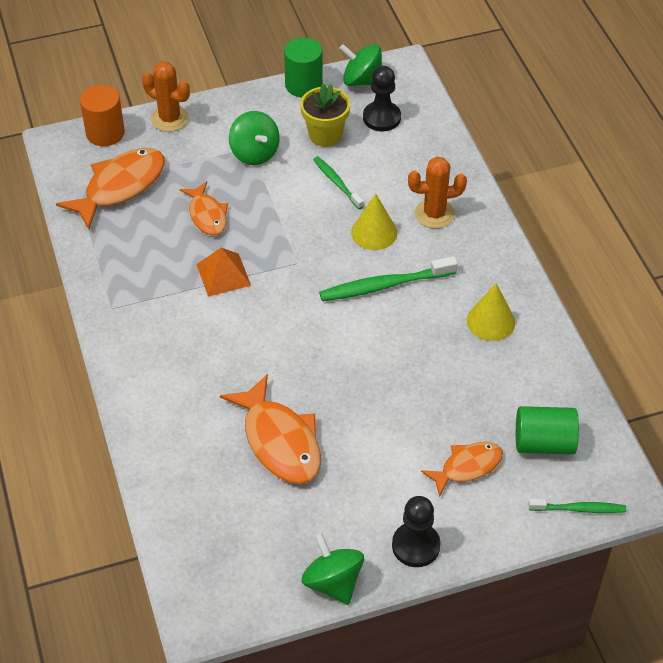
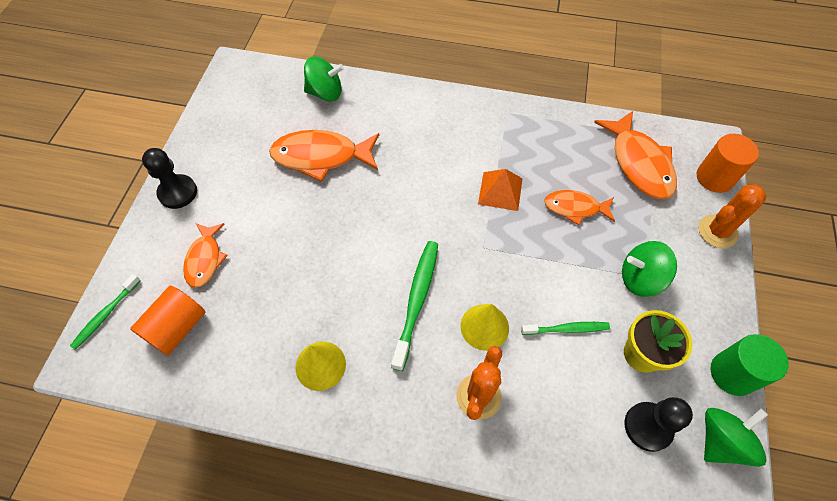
camera: 120 degrees right, 10 degrees up
green spinning top [302,533,364,605] -> green spinning top moved to [304,57,344,101]
green cylinder [516,406,579,454] -> orange cylinder [130,286,205,356]

